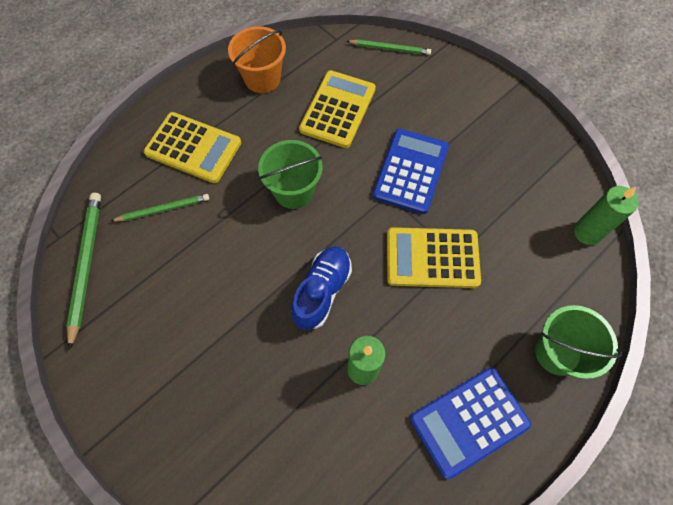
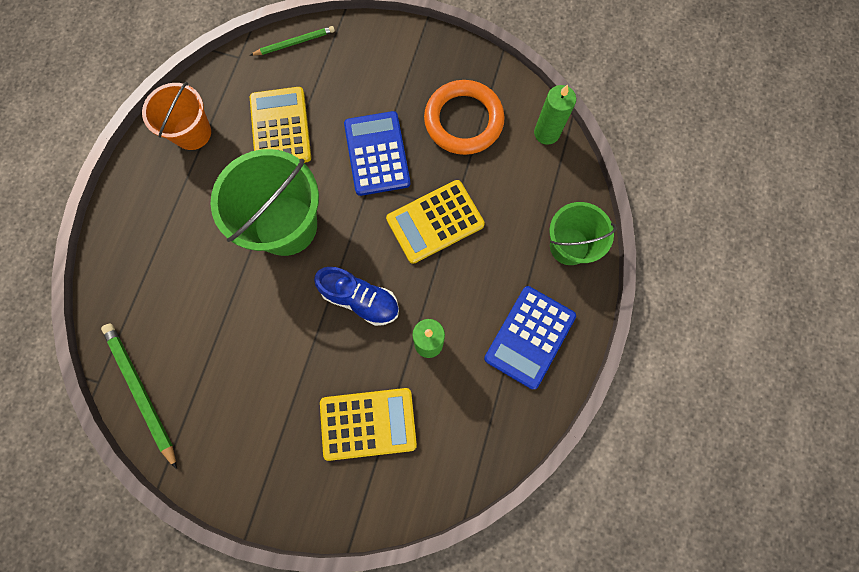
camera: 30 degrees left, 10 degrees up
green pencil [111,194,209,222] -> none
yellow calculator [143,112,241,183] -> yellow calculator moved to [320,388,417,461]
green bucket [258,140,323,209] -> green bucket [210,149,319,256], size x1.60
blue shoe [291,246,352,330] -> blue shoe turned 120 degrees clockwise [314,267,399,326]
none -> orange ring [424,80,505,155]

